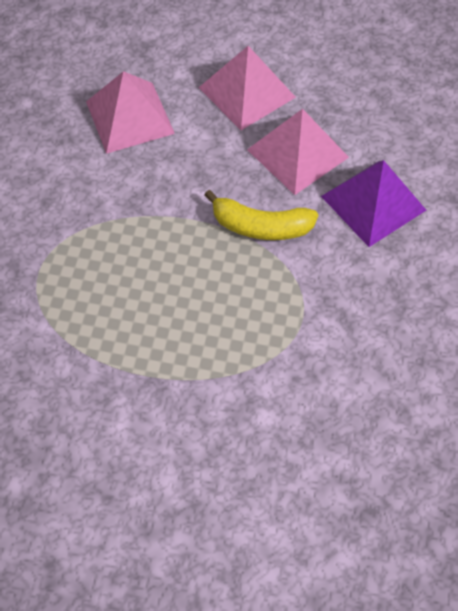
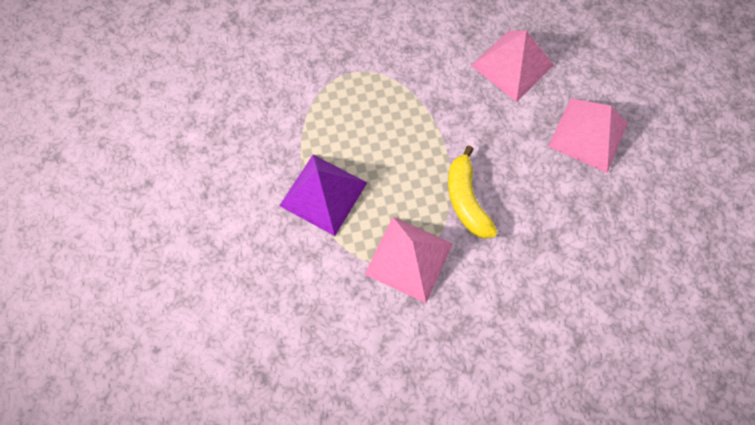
camera: 65 degrees right, 10 degrees up
pink pyramid [247,109,349,195] -> pink pyramid moved to [364,217,453,303]
purple pyramid [321,160,426,247] -> purple pyramid moved to [279,155,367,236]

